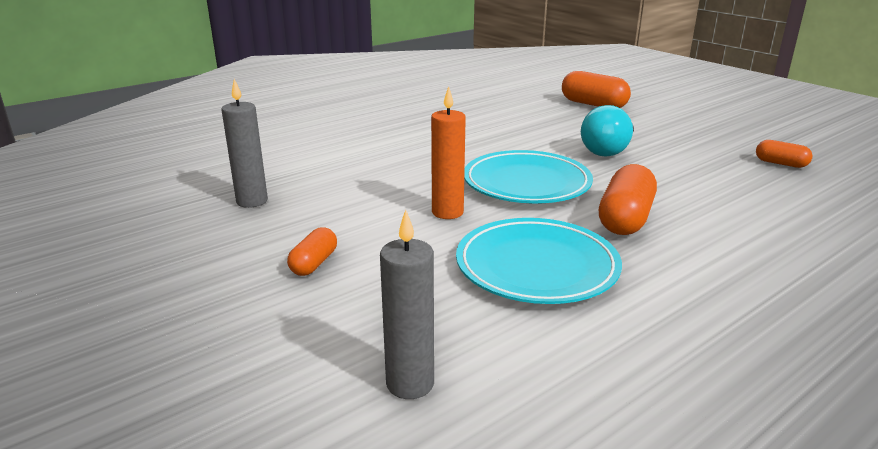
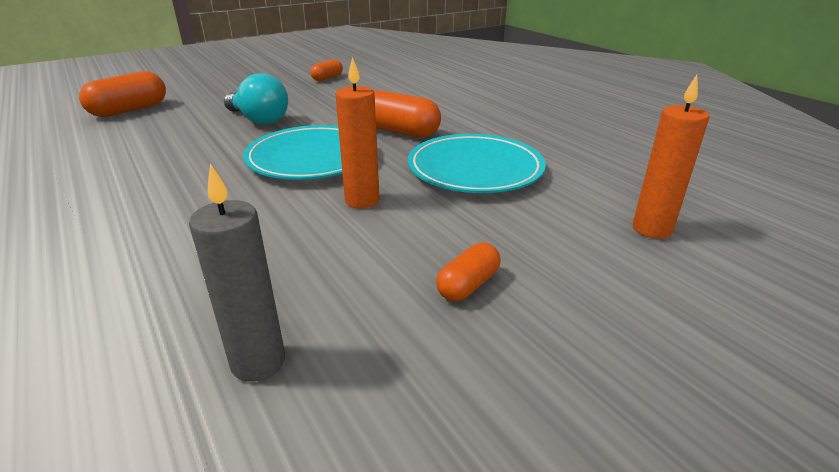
camera: 85 degrees left, 5 degrees up
orange capsule [287,228,337,276] -> orange capsule turned 75 degrees counterclockwise [436,242,501,301]
grey candle [380,210,434,399] -> orange candle [633,75,709,239]

